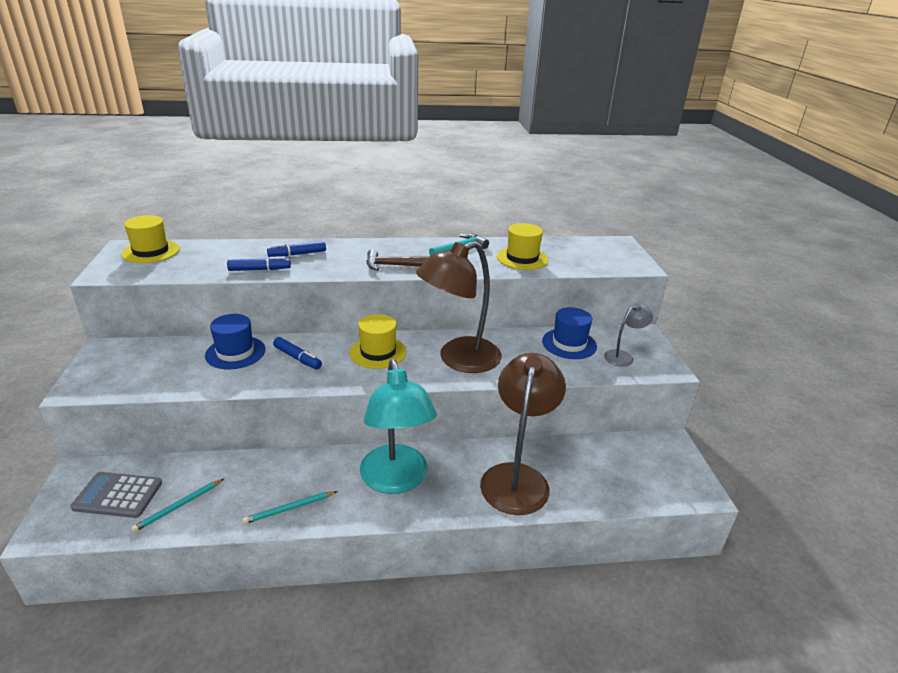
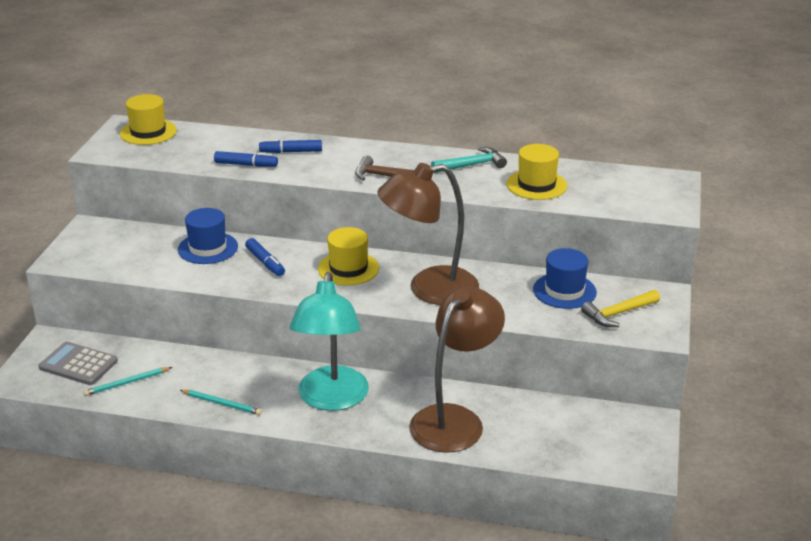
camera: 20 degrees right, 0 degrees up
turquoise pencil [242,491,338,524] -> turquoise pencil turned 150 degrees counterclockwise [180,390,262,415]
grey lamp [604,303,653,367] -> yellow hammer [581,290,660,327]

